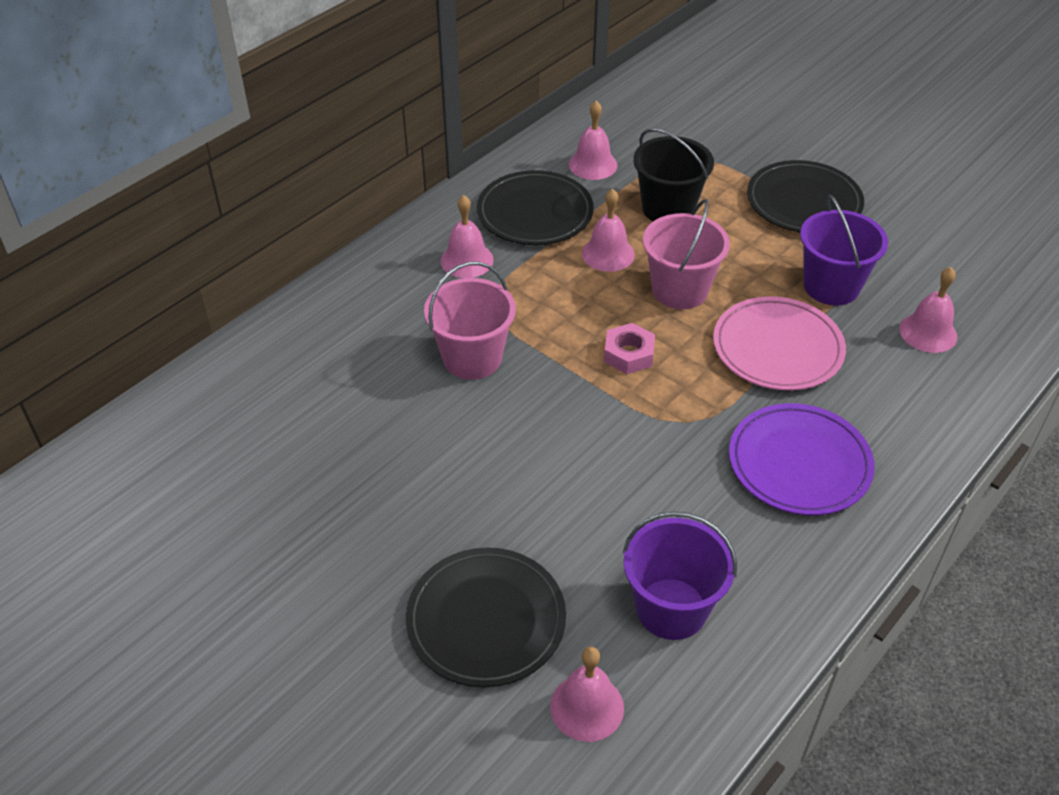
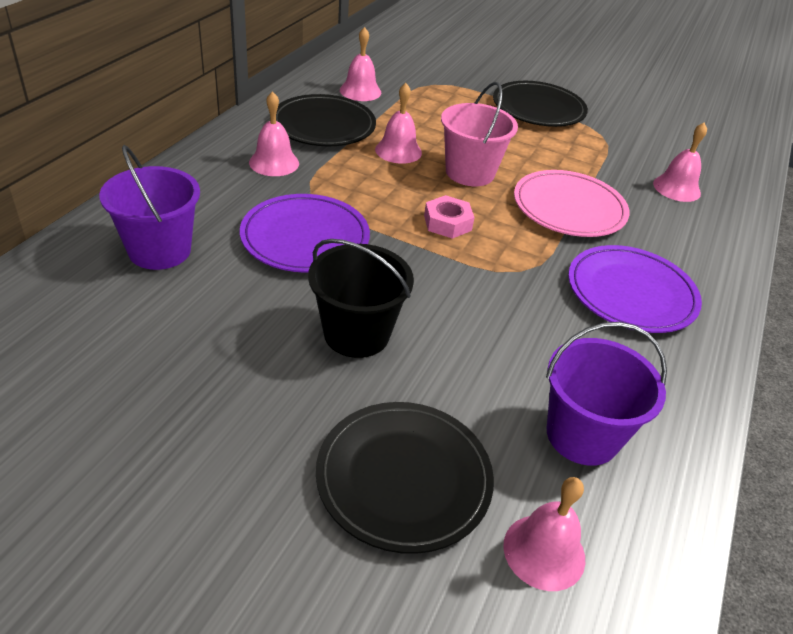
camera: 20 degrees left, 5 degrees down
pink bucket [424,262,516,380] -> purple plate [240,194,370,273]
black bucket [633,128,714,221] -> black bucket moved to [308,239,414,358]
purple bucket [800,195,888,306] -> purple bucket moved to [99,145,200,270]

